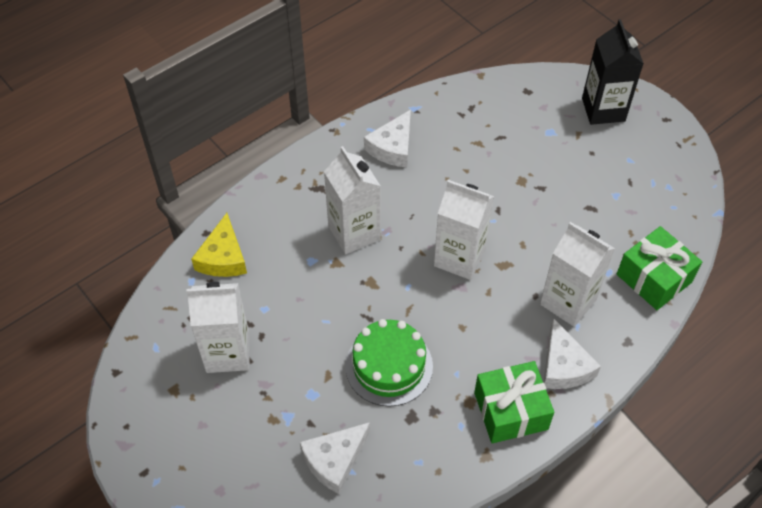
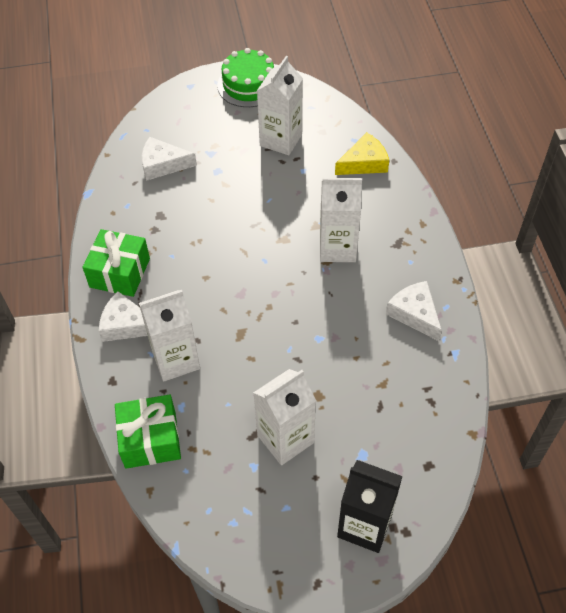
camera: 120 degrees right, 0 degrees up
yellow cheese [191,213,247,277] -> yellow cheese turned 120 degrees clockwise [335,132,389,175]
white cheese [300,422,370,494] -> white cheese turned 75 degrees counterclockwise [142,137,197,181]
green cake [345,319,433,407] -> green cake moved to [217,48,274,107]
white carton [434,180,494,280] -> white carton moved to [253,369,316,465]

